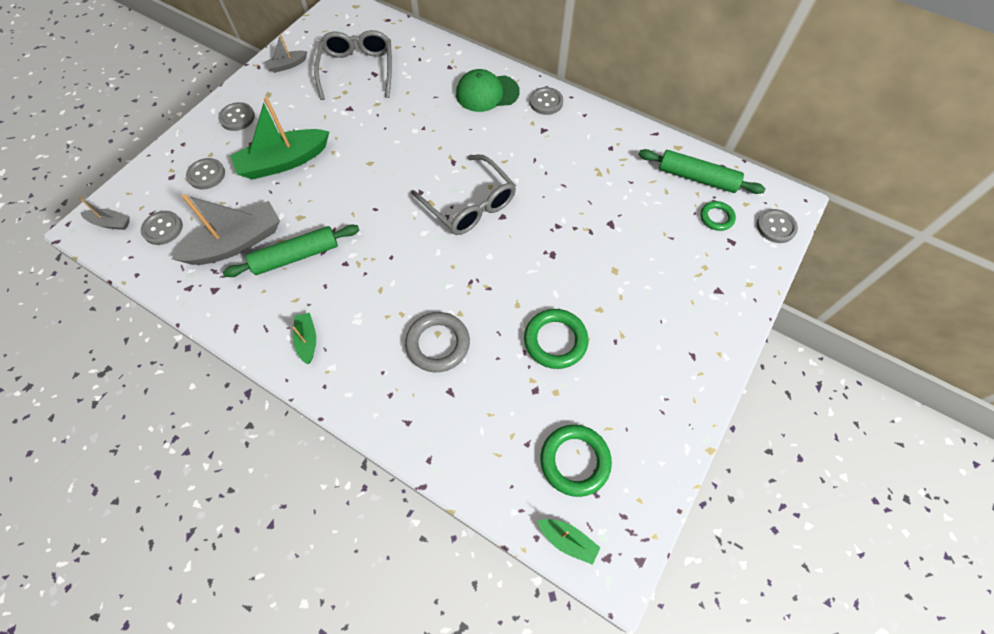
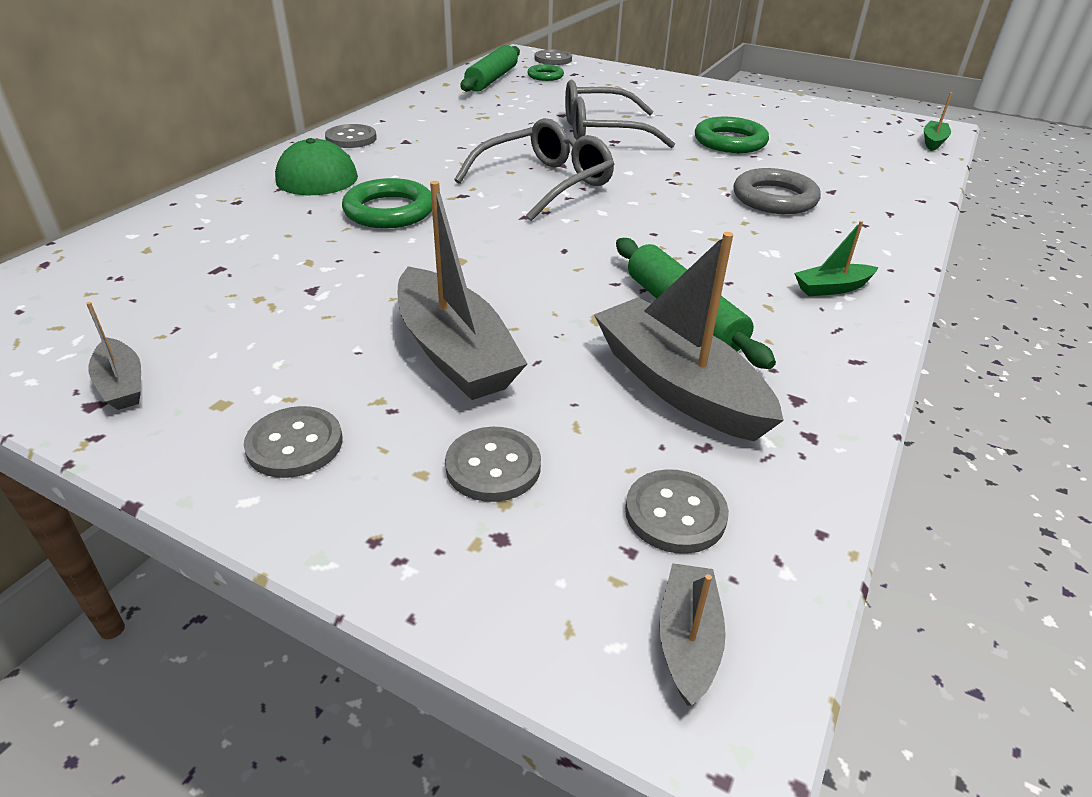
camera: 95 degrees left, 25 degrees down
green boat [230,97,329,179] -> grey boat [398,181,527,400]
grey glasses [314,30,392,100] -> grey glasses moved to [565,80,675,148]
green ring [540,425,612,497] -> green ring moved to [342,178,432,228]

